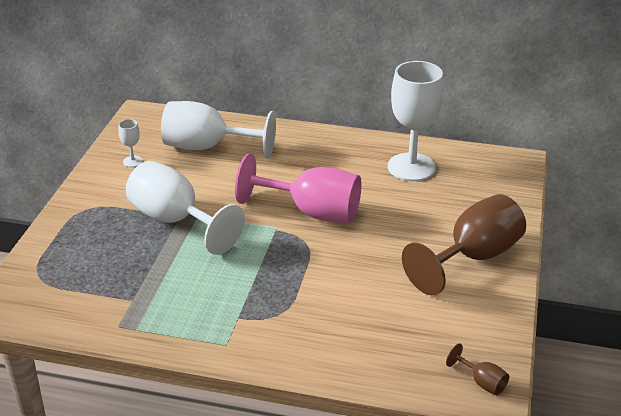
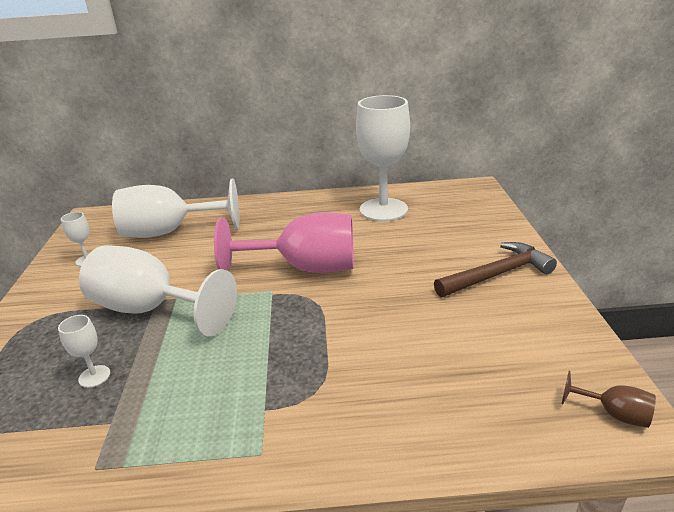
camera: 15 degrees left, 5 degrees down
brown goblet [402,194,526,296] -> brown hammer [434,242,557,297]
none -> white goblet [58,315,110,388]

